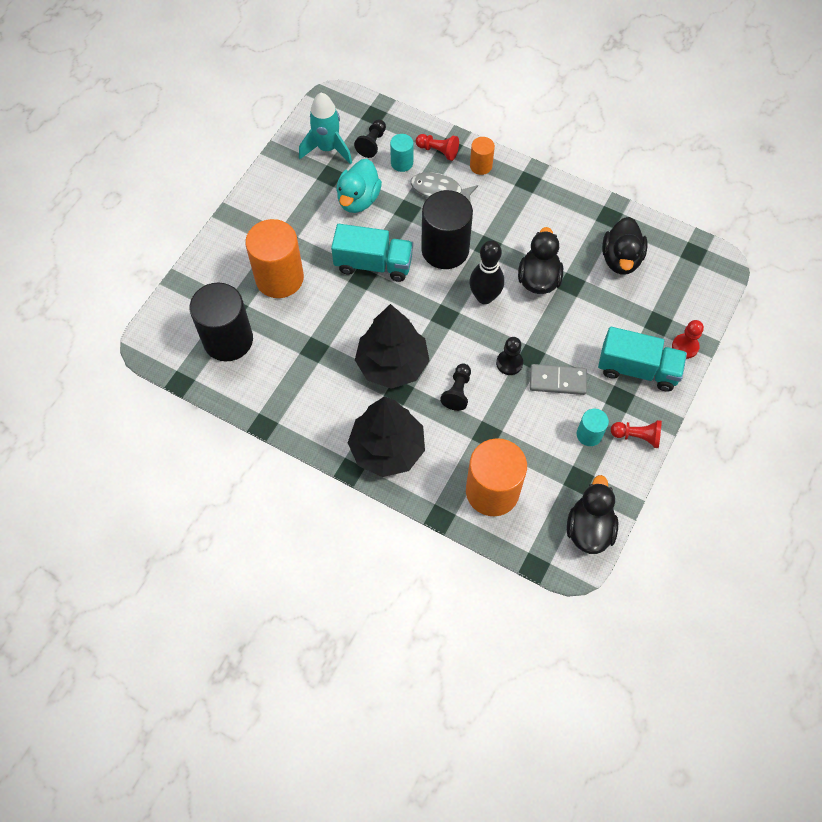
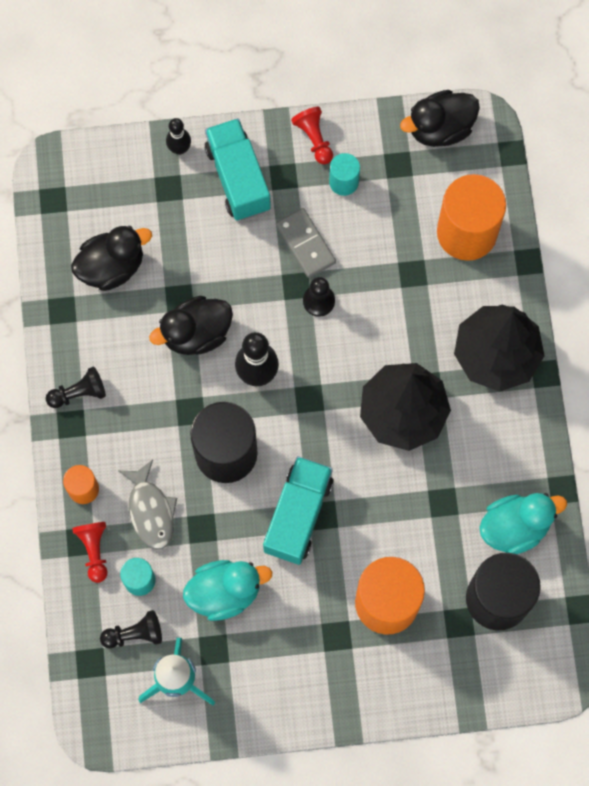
camera: 125 degrees left, 10 degrees up
turquoise truck [331,224,413,282] -> turquoise truck turned 45 degrees clockwise [263,456,334,565]
black pawn [440,363,471,411] -> black pawn moved to [46,367,106,408]
red pawn [672,320,704,359] -> black bowling pin [166,118,191,155]
none -> turquoise duck [479,493,567,554]

